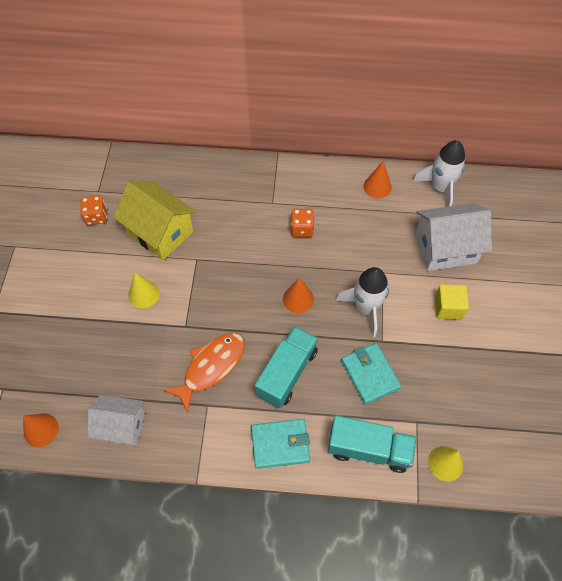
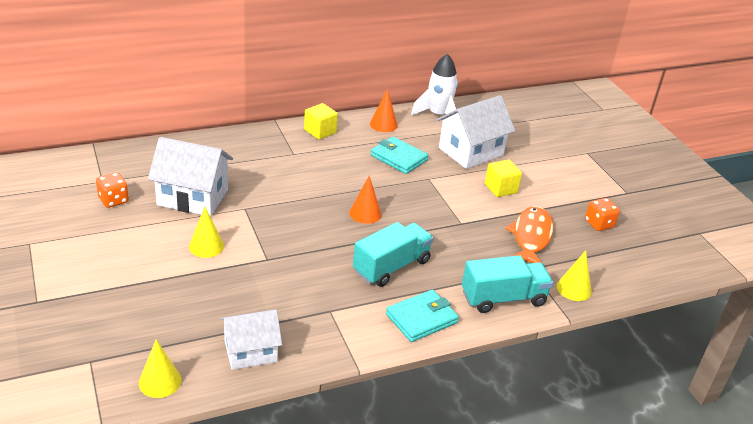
camera: 30 degrees left, 25 degrees down
orange cone [23,413,58,447] -> yellow cone [139,339,181,398]
yellow house [113,181,196,260] -> white house [148,137,233,217]
orange fish [163,333,245,413] -> orange fish moved to [505,206,553,263]
turquoise truck [255,326,318,408] -> turquoise truck turned 45 degrees clockwise [353,222,434,287]
orange dice [291,209,315,237] -> orange dice moved to [585,198,620,231]
white rocket [335,267,390,337] -> none
turquoise wallet [341,343,401,405] -> turquoise wallet moved to [371,136,429,174]
none -> yellow cube [304,103,338,140]

